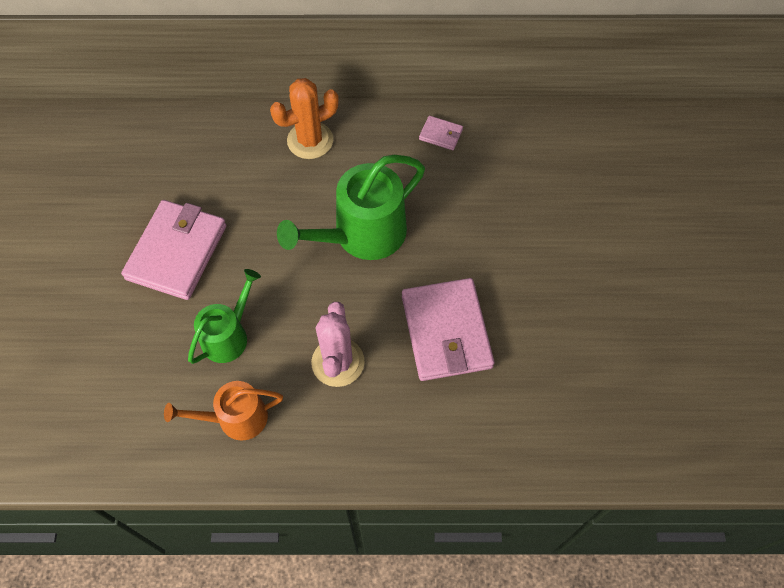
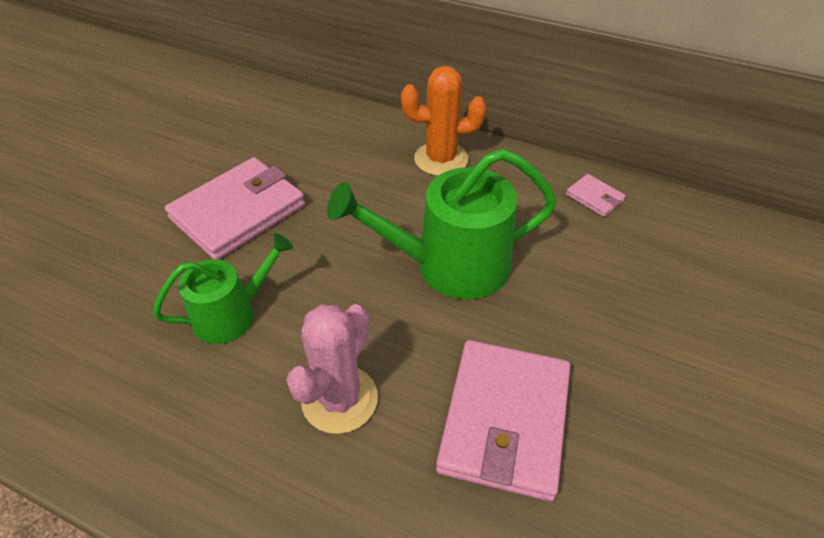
camera: 25 degrees right, 15 degrees down
orange watering can [164,381,283,441] -> none

